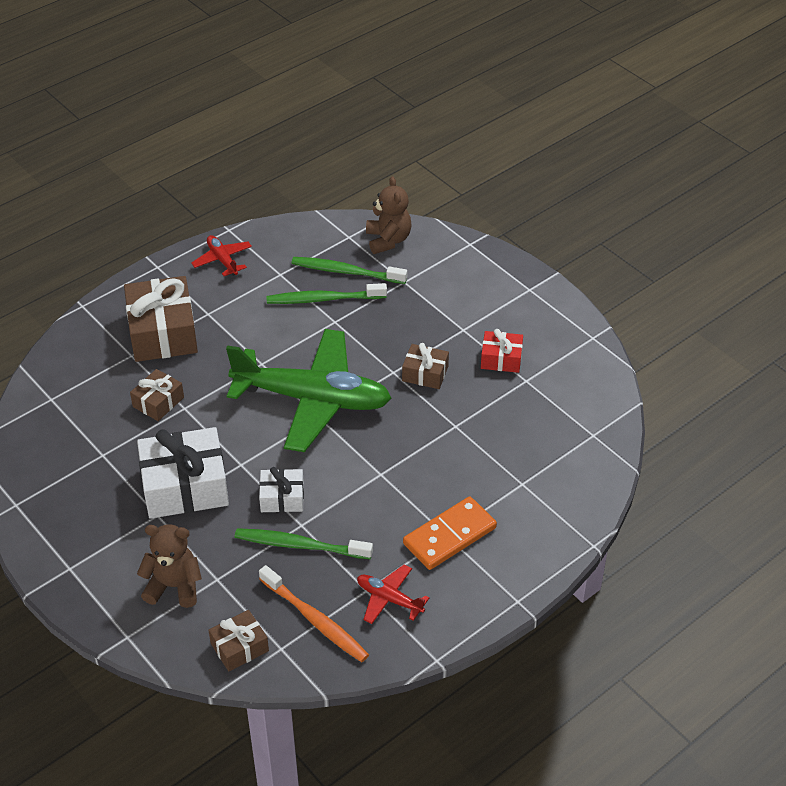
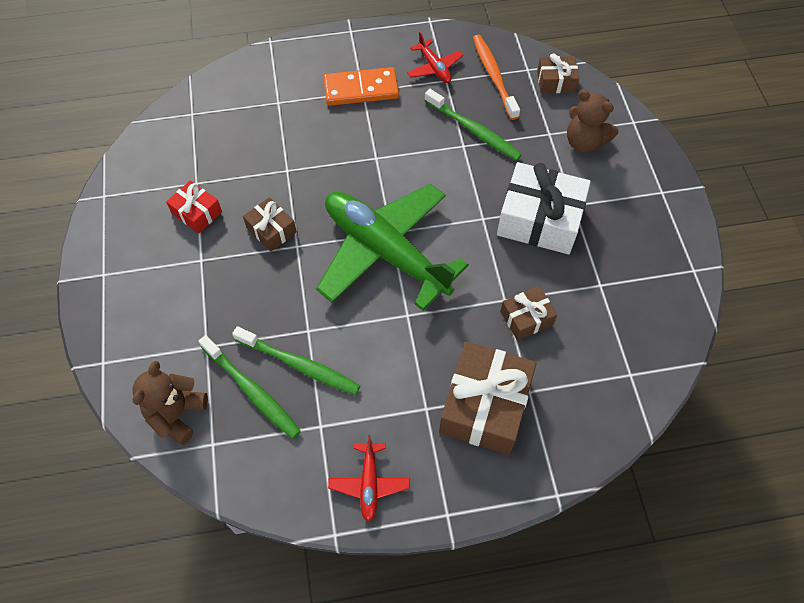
camera: 150 degrees left, 15 degrees up
white gift [259,467,304,512] -> none

